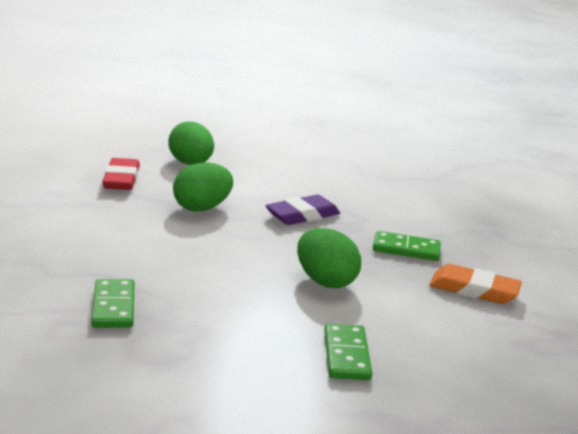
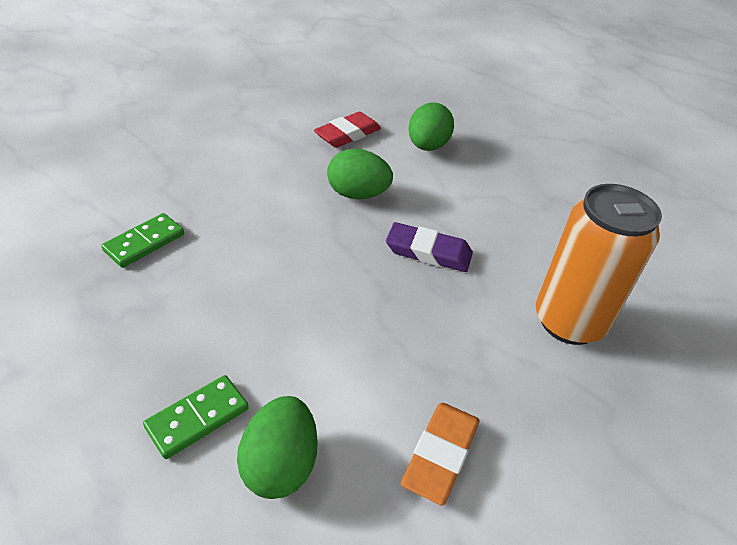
camera: 50 degrees right, 20 degrees up
green egg [297,228,361,288] -> green egg moved to [237,396,318,499]
green domino [373,231,441,261] -> none
orange eraser [429,264,522,304] -> orange eraser turned 45 degrees clockwise [401,403,480,506]
none -> orange can [536,184,662,345]

